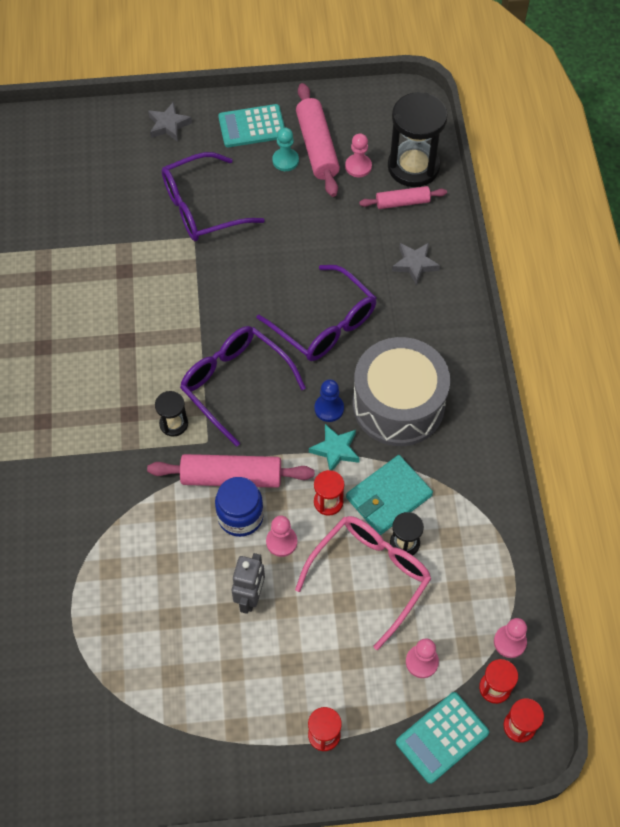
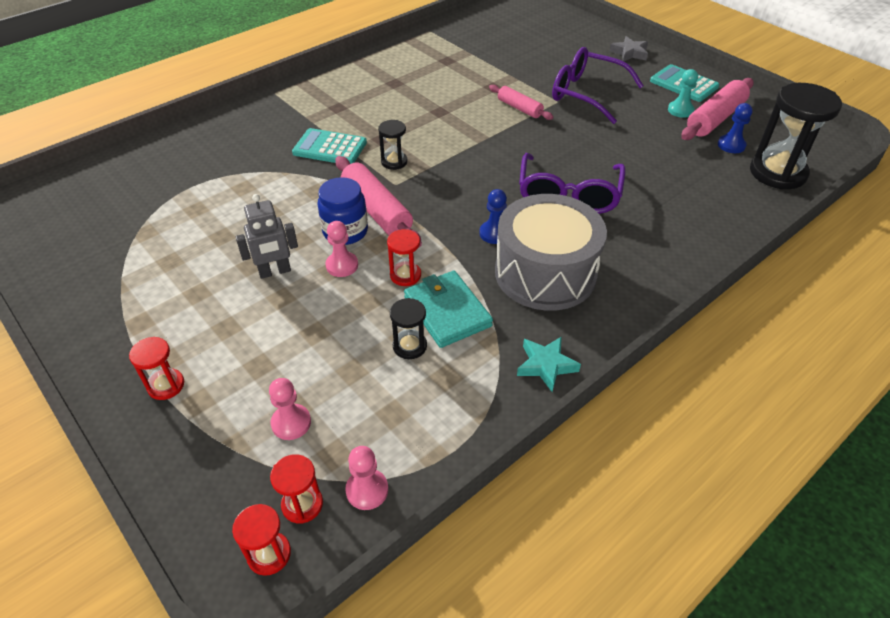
camera: 55 degrees right, 15 degrees down
purple glasses [180,326,306,447] -> none
pink glasses [295,516,432,650] -> none
turquoise star [309,424,360,471] -> turquoise star moved to [517,336,581,392]
pink pawn [345,133,372,177] -> blue pawn [718,103,753,153]
turquoise wallet [346,455,433,535] -> turquoise wallet turned 45 degrees clockwise [404,271,493,348]
pink rolling pin [359,186,447,209] -> pink rolling pin moved to [489,85,553,120]
grey star [392,243,440,286] -> none
turquoise calculator [396,692,489,784] -> turquoise calculator moved to [292,128,367,164]

